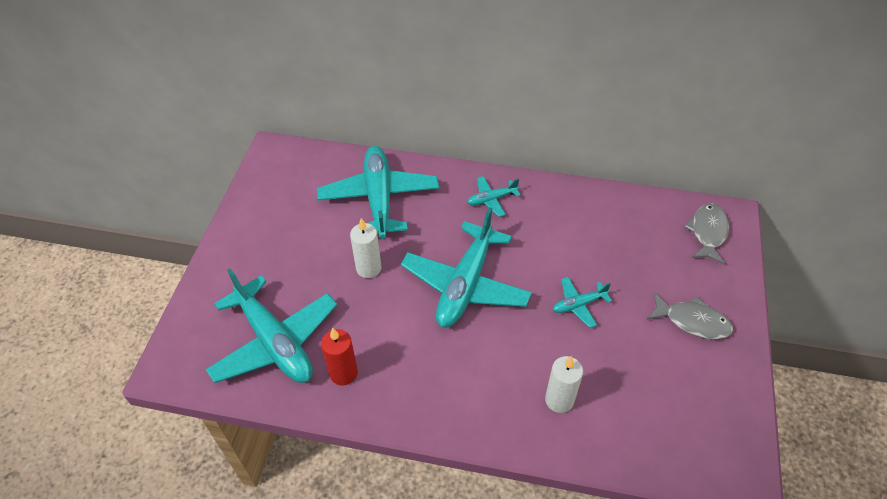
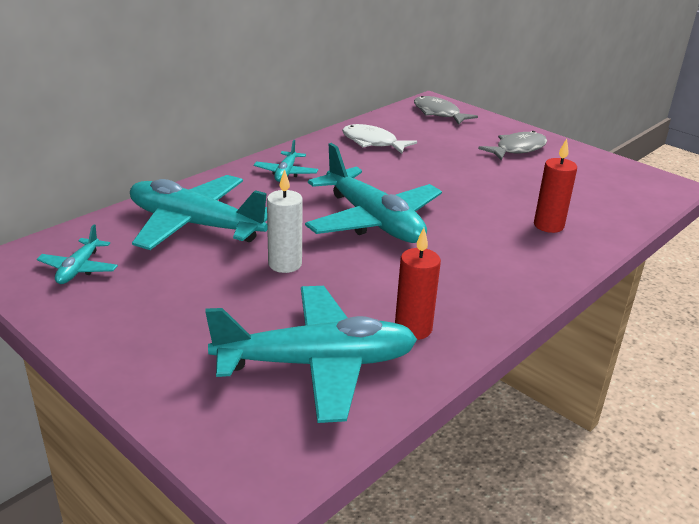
camera: 60 degrees left, 20 degrees down
white candle [545,356,583,413] -> red candle [534,139,577,233]
turquoise plane [553,277,612,328] -> turquoise plane moved to [37,224,118,284]
none -> white fish [342,124,417,154]

